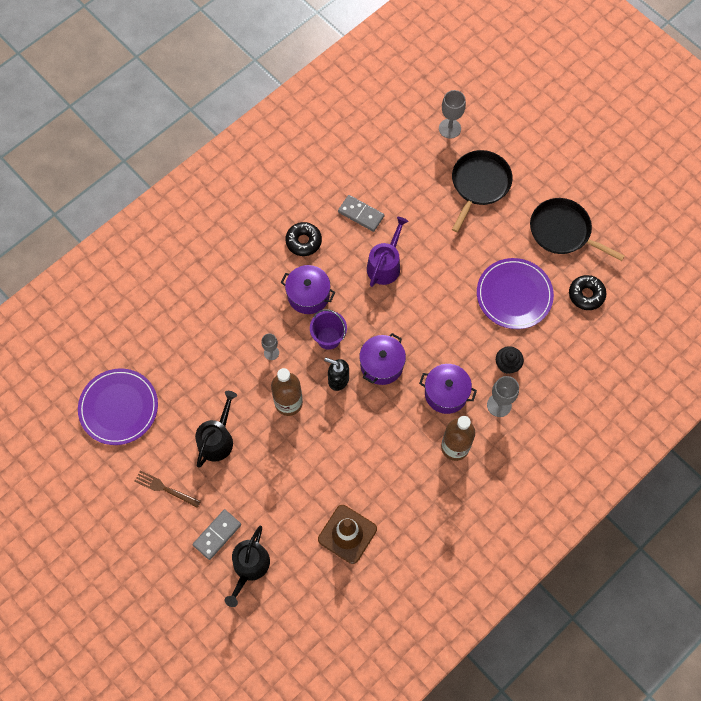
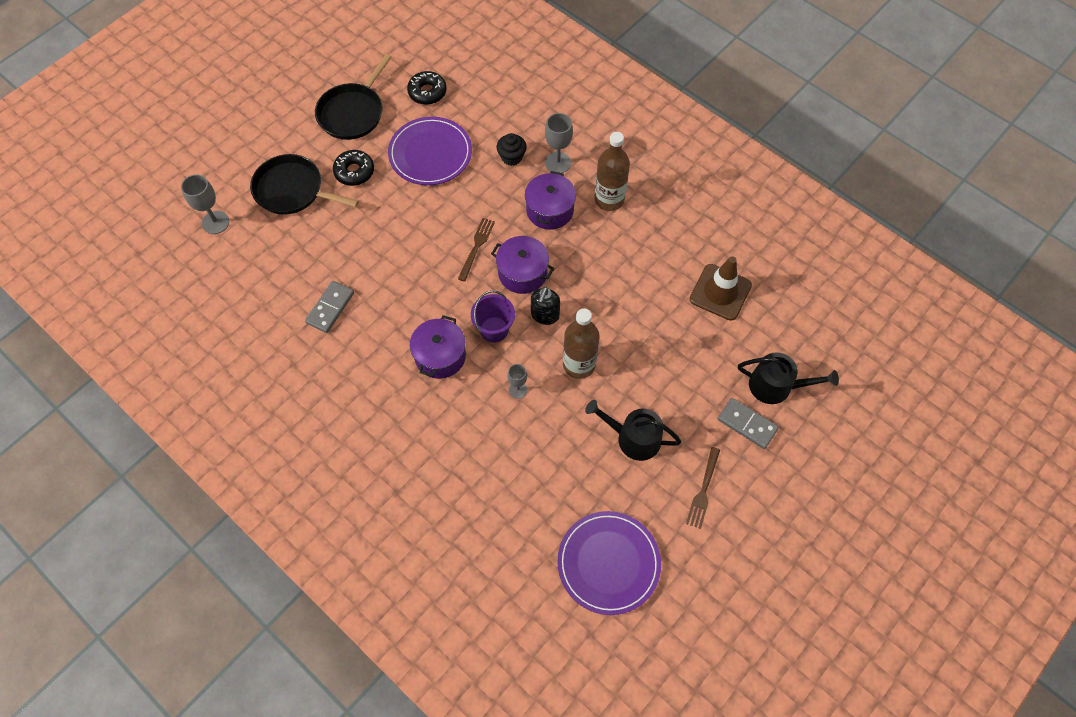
camera: 95 degrees left, 5 degrees down
black donut [285,222,322,256] -> black donut moved to [333,150,374,186]
purple watering can [367,217,408,287] -> none
none -> brown fork [458,218,495,282]

